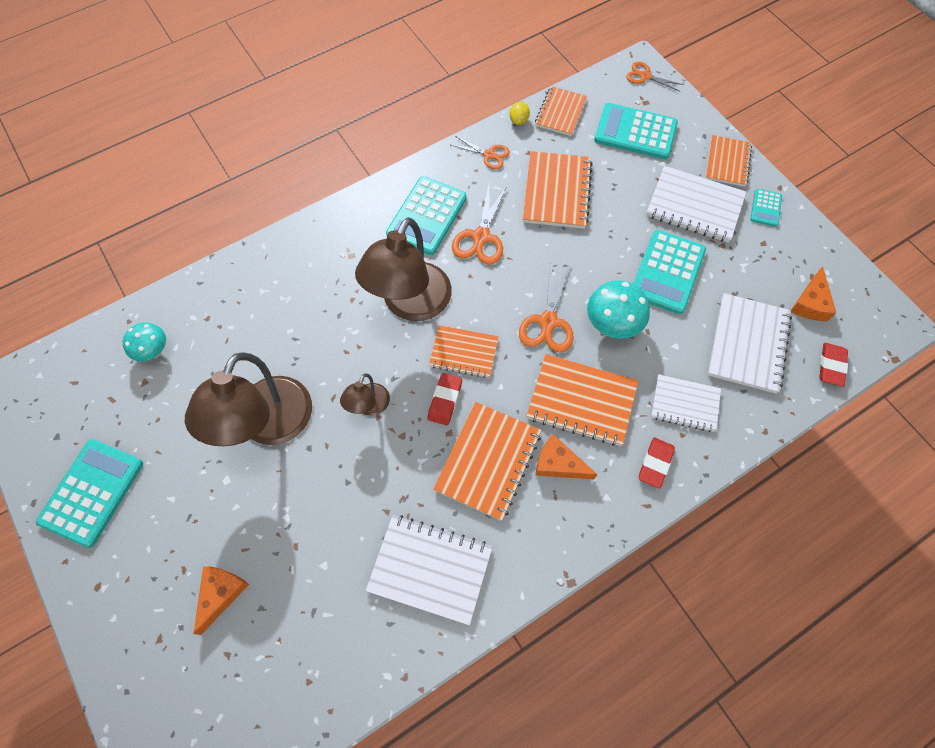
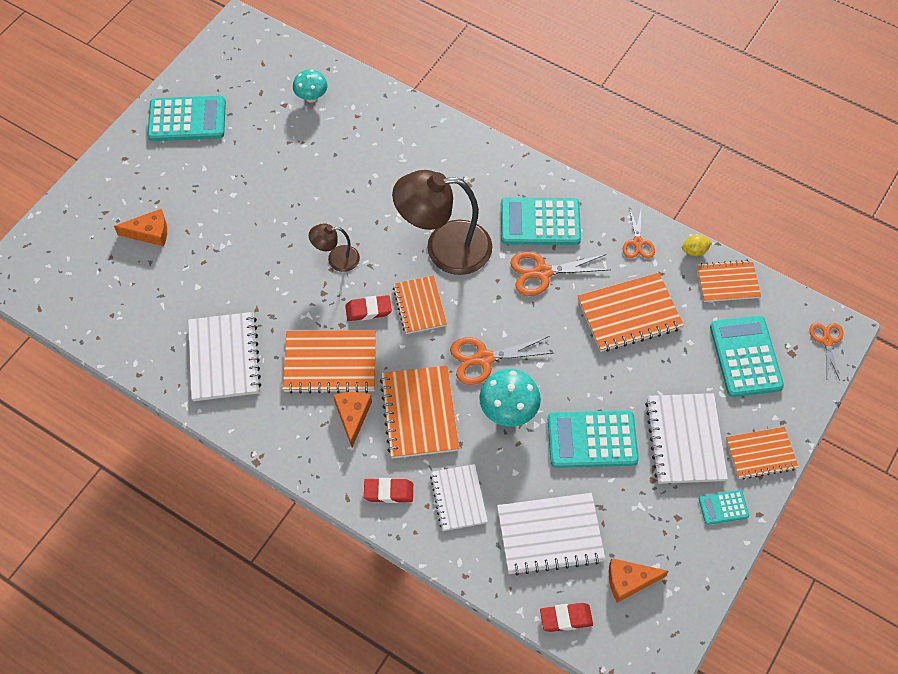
camera: 65 degrees right, 5 degrees down
brown lamp [185,353,312,446] -> none

